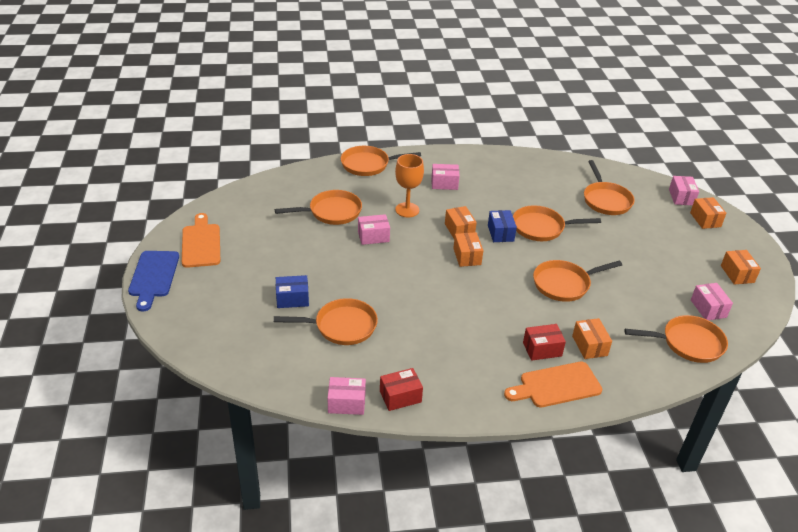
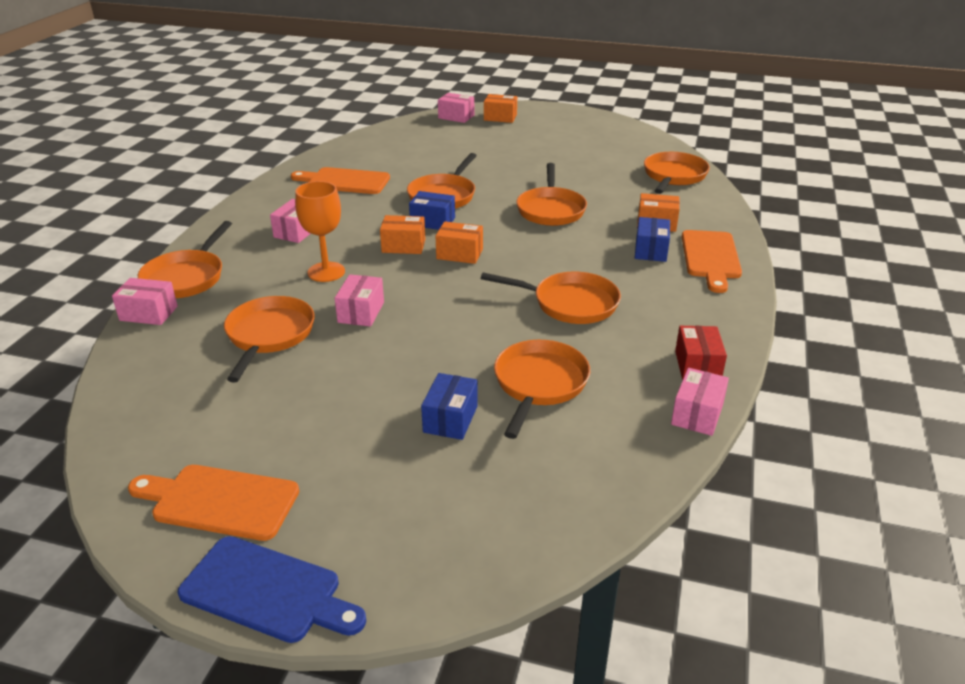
camera: 65 degrees left, 5 degrees down
red box [523,324,566,361] -> blue box [635,217,670,262]
orange pan [584,160,635,215] -> orange pan moved to [481,272,621,324]
pink box [691,283,733,320] -> pink box moved to [112,278,178,325]
orange box [721,250,761,285] -> none
none -> orange cutting board [291,167,390,194]

